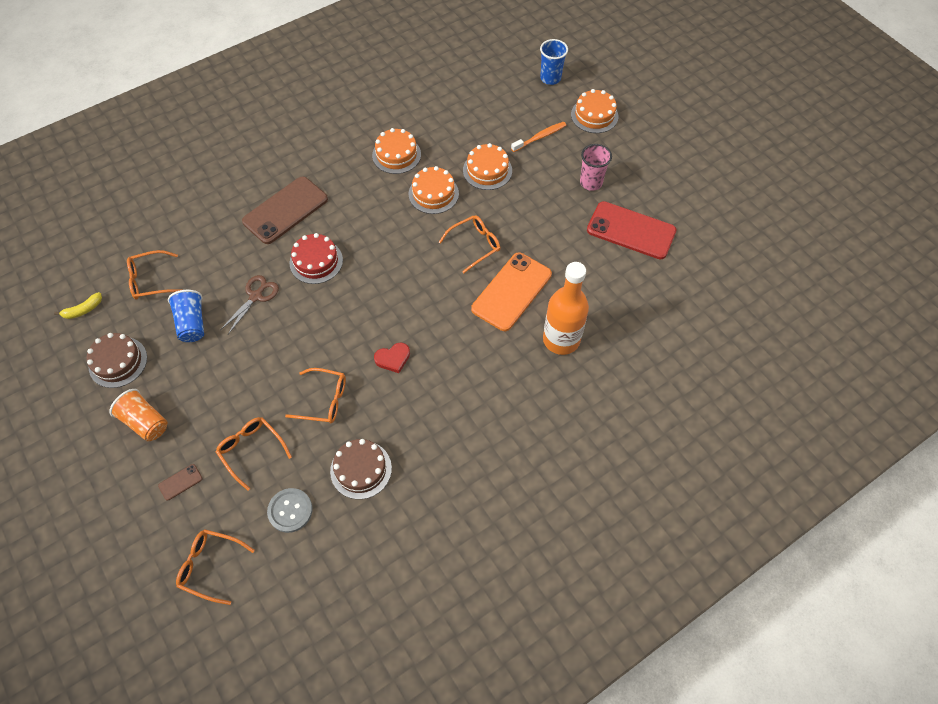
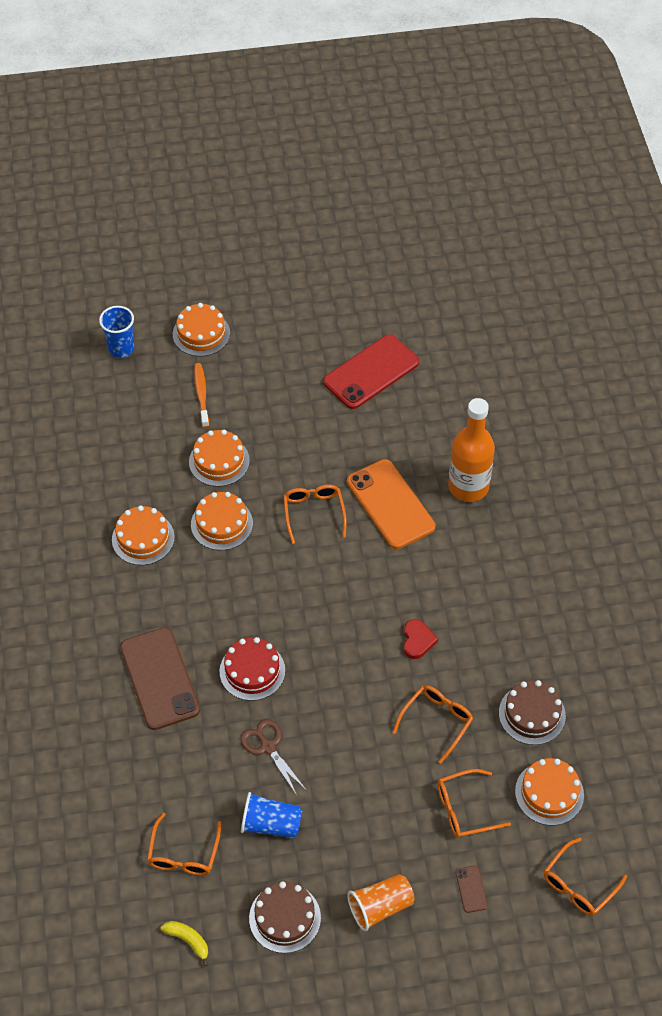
camera: 65 degrees left, 5 degrees down
yellow banana [54,292,102,319] -> yellow banana turned 45 degrees counterclockwise [161,921,208,966]
grey button [267,488,313,533] -> orange cake [515,758,584,825]
pink cup [580,144,612,191] -> none

